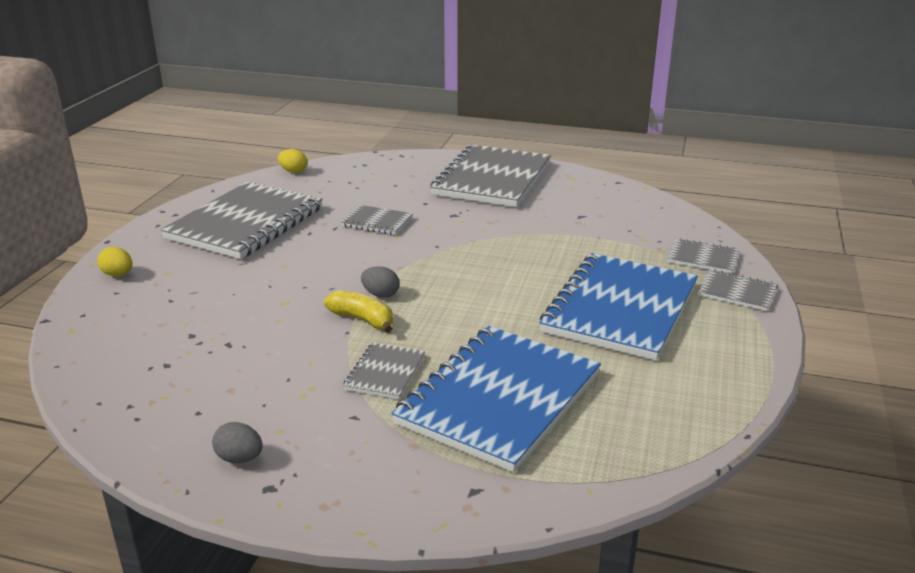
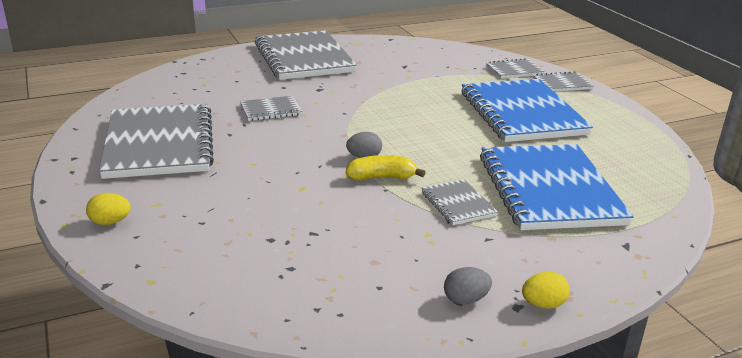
camera: 40 degrees left, 0 degrees up
yellow egg [278,149,307,173] -> yellow egg moved to [522,271,570,309]

